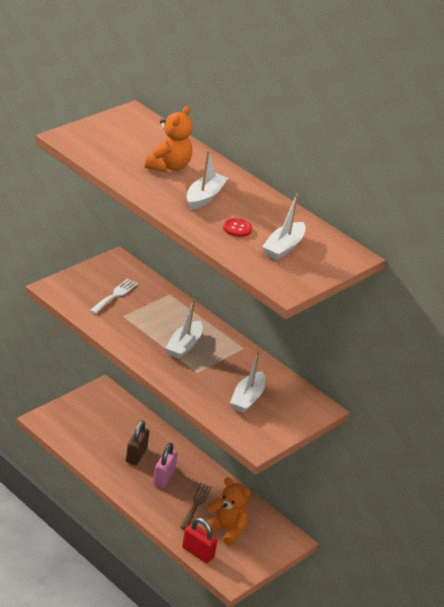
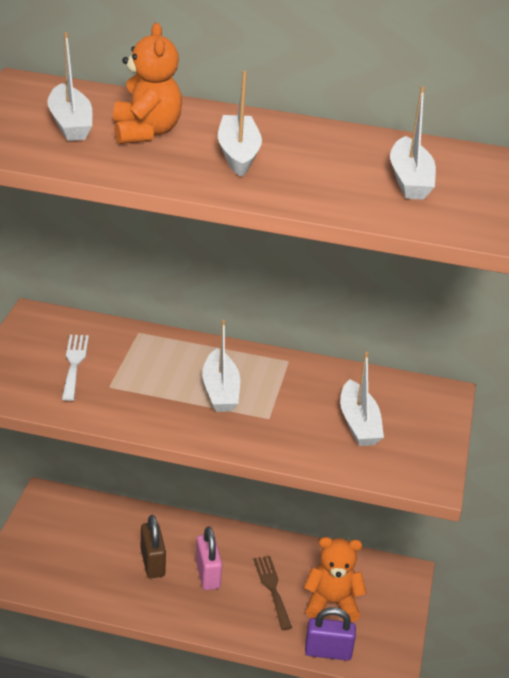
camera: 30 degrees left, 0 degrees up
red padlock [182,518,217,563] -> purple padlock [305,607,356,661]
red button [223,218,252,237] -> none
none -> white boat [47,32,92,141]

